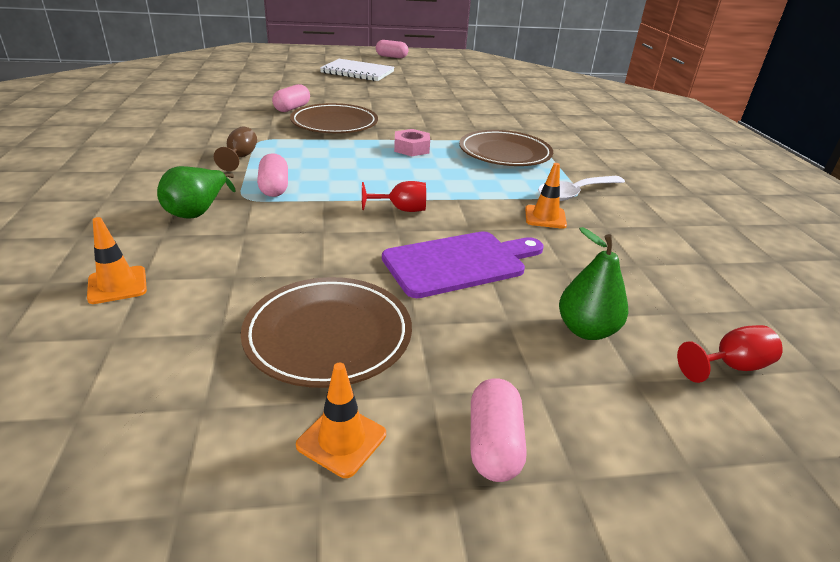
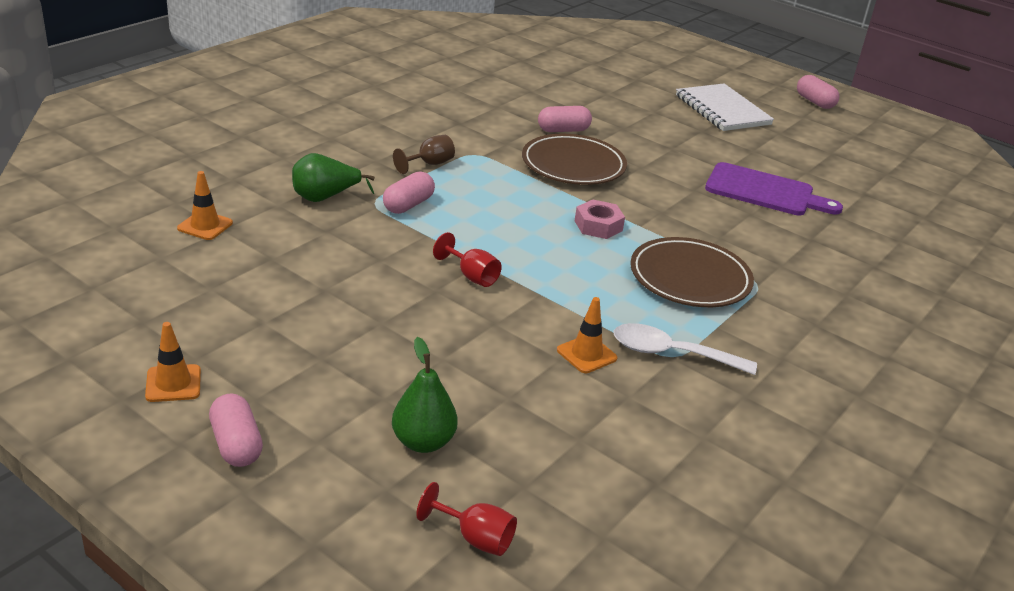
camera: 45 degrees right, 0 degrees up
brown plate [241,277,412,388] -> none
purple cutting board [382,231,544,298] -> purple cutting board moved to [705,162,843,215]
pink capsule [471,378,526,482] -> pink capsule turned 75 degrees counterclockwise [209,393,263,467]

